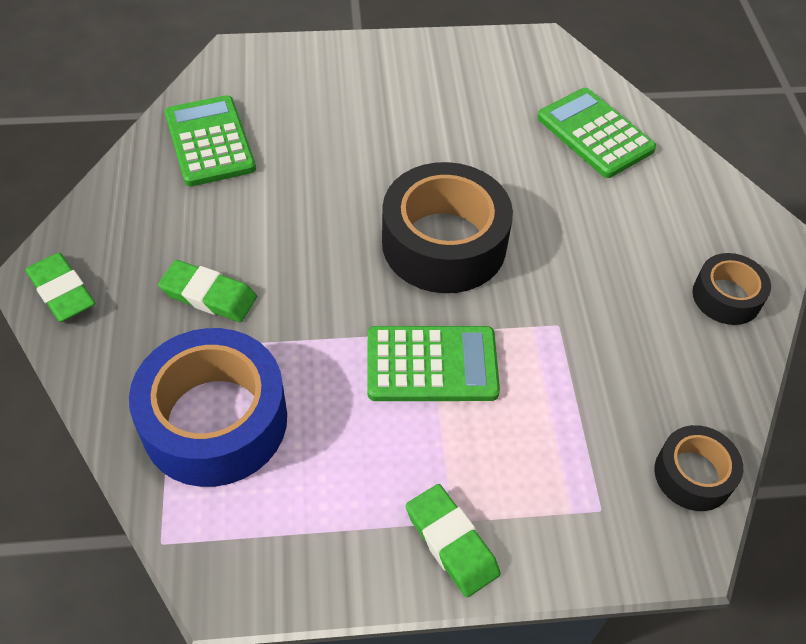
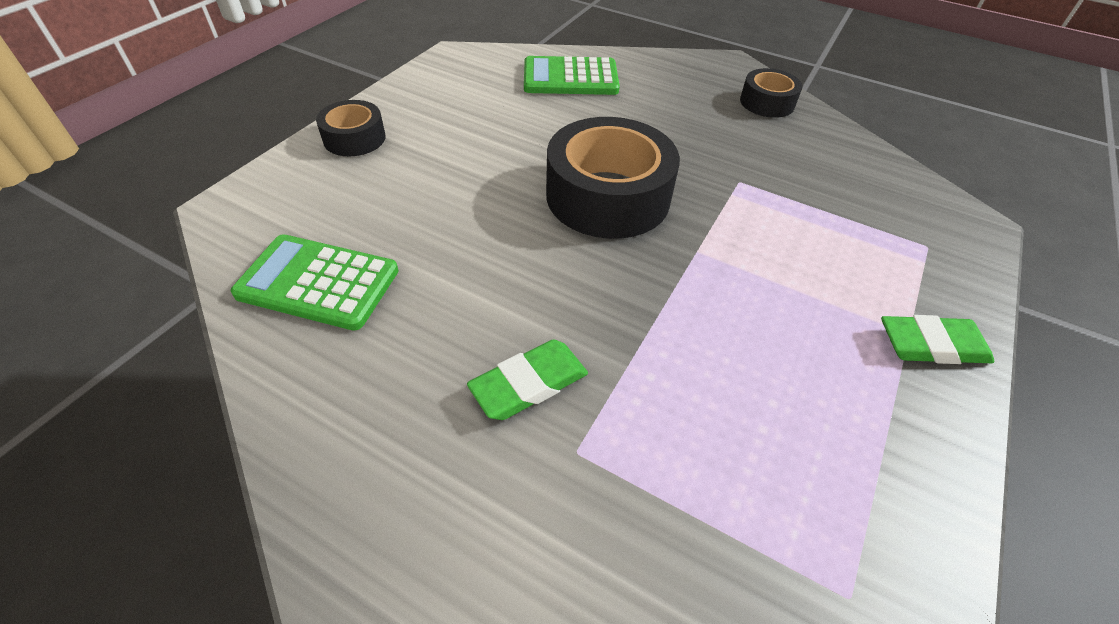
camera: 55 degrees left, 5 degrees down
green eraser [25,253,95,322] -> none
blue tape [129,328,287,487] -> none
green calculator [367,326,500,401] -> none
black tape [655,425,743,511] -> black tape moved to [316,100,385,156]

